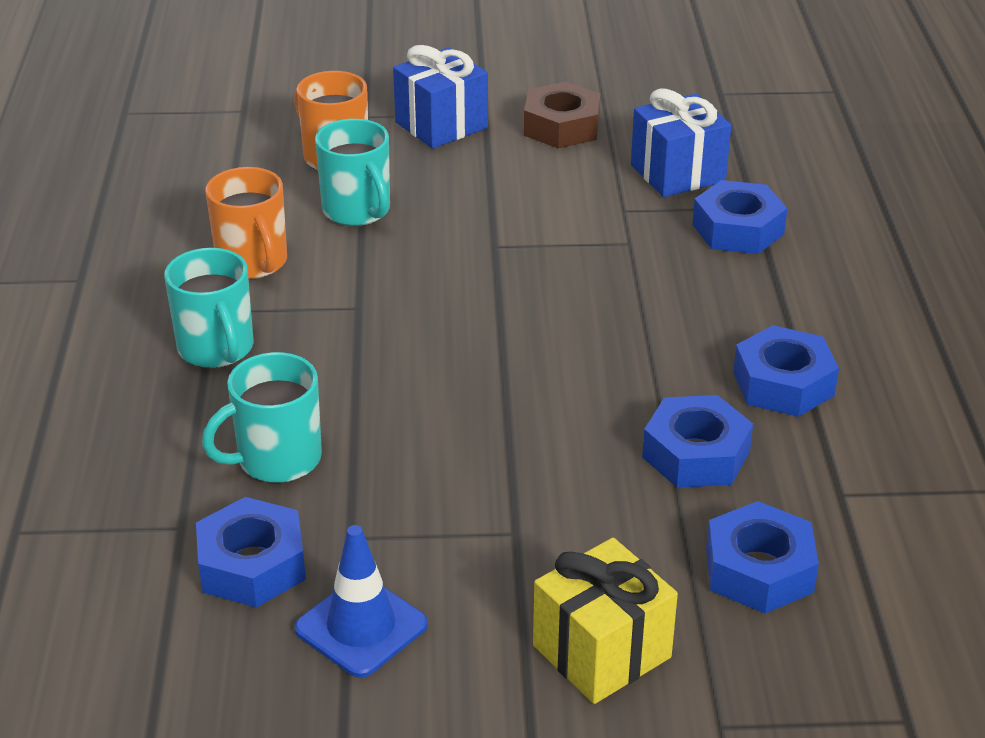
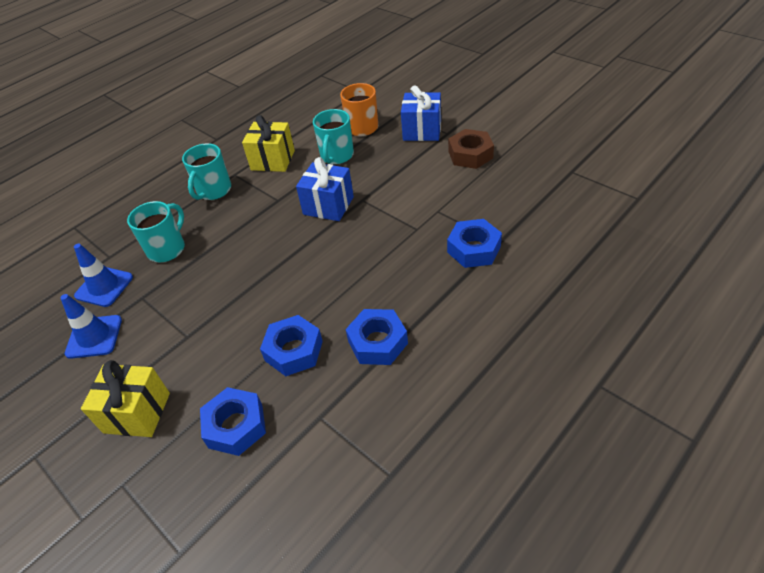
camera: 50 degrees right, 10 degrees up
blue nut [196,497,306,608] -> blue traffic cone [74,243,133,307]
turquoise mug [202,352,322,483] -> turquoise mug turned 105 degrees clockwise [127,201,185,262]
orange mug [206,167,287,279] -> yellow gift [242,115,295,172]
blue gift [631,88,731,197] -> blue gift moved to [296,157,354,221]

